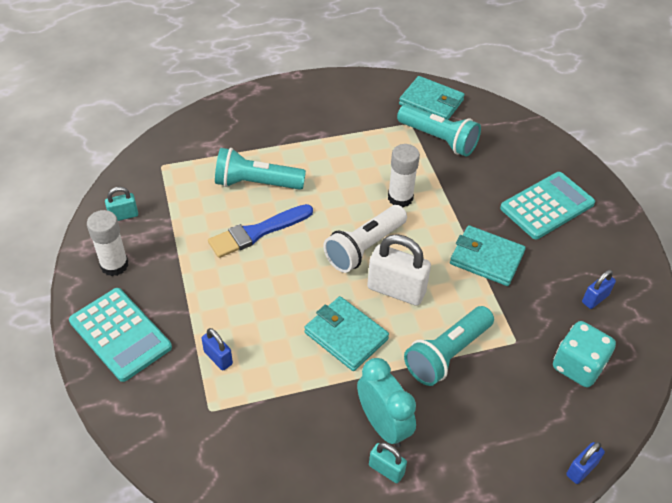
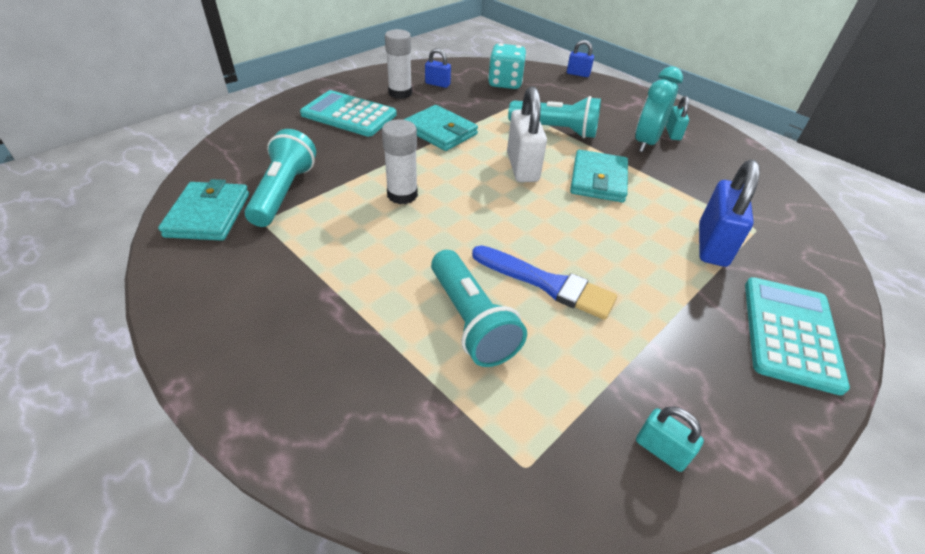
camera: 120 degrees left, 5 degrees down
white glue stick [87,210,128,276] -> white glue stick moved to [385,29,412,99]
blue padlock [202,328,233,371] -> blue padlock [699,160,760,267], size x1.88
white flashlight [323,205,407,273] -> none
turquoise wallet [450,225,526,286] -> turquoise wallet turned 45 degrees counterclockwise [404,105,478,151]

